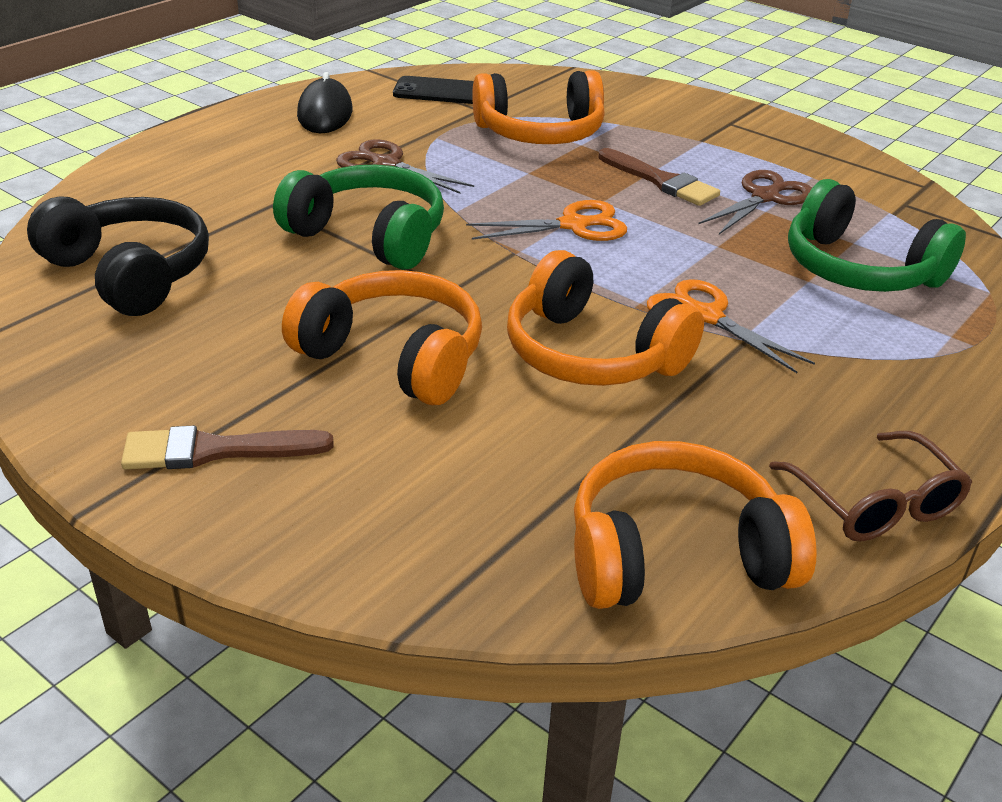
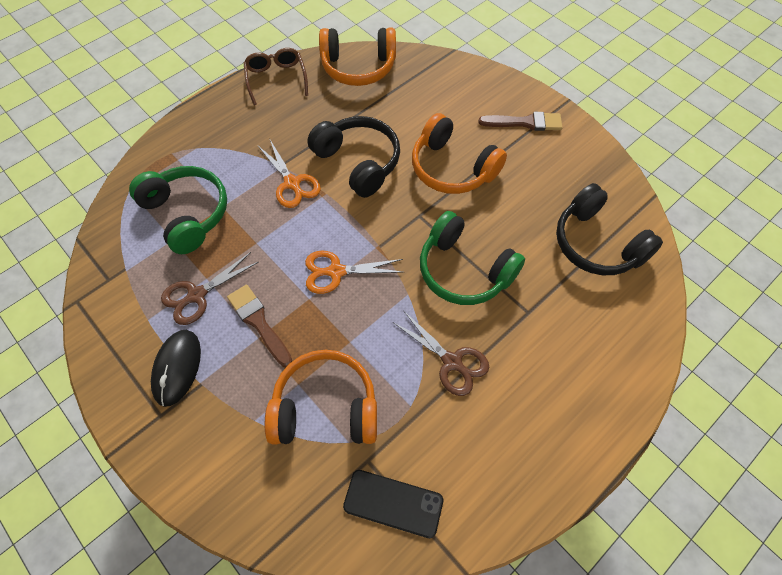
camera: 170 degrees left, 25 degrees up
black mouse [297,72,353,133] -> black mouse moved to [151,330,201,407]
orange headphones [507,250,704,386] -> black headphones [307,116,400,198]

